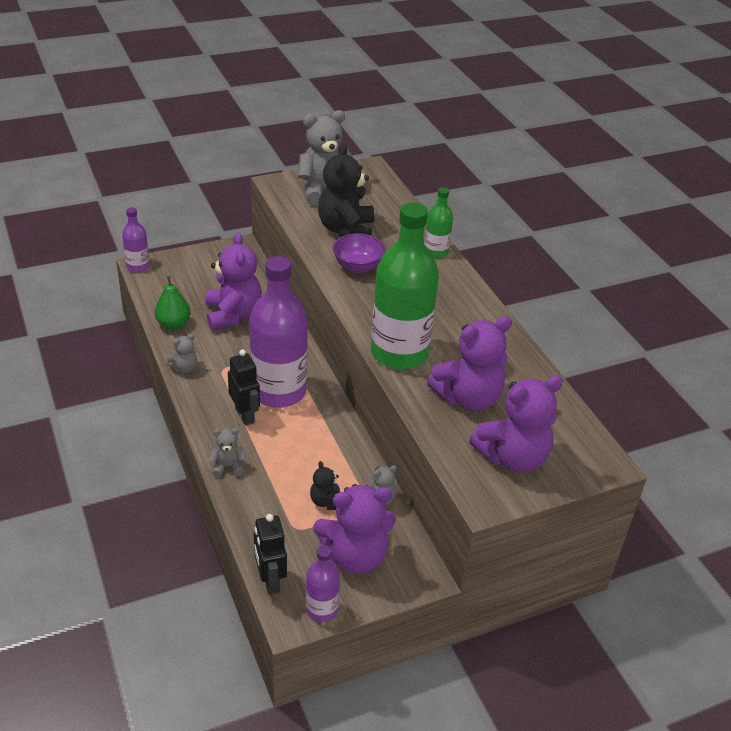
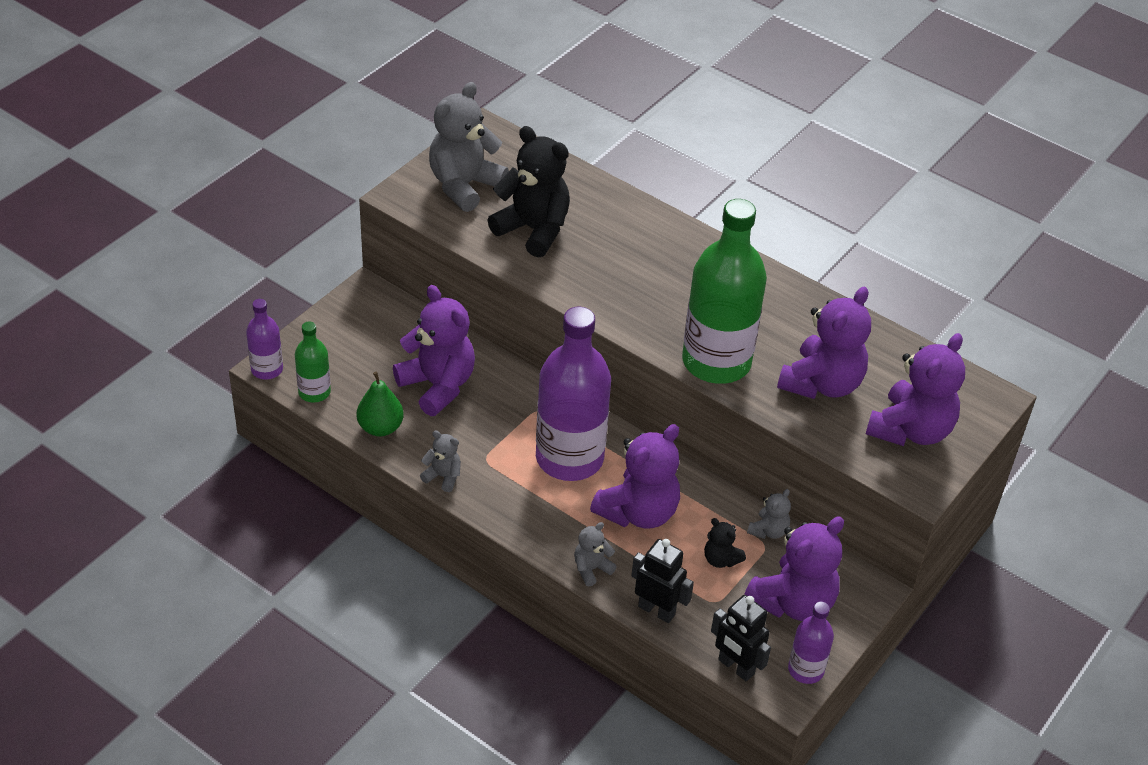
camera: 30 degrees left, 5 degrees up
grey teddy bear [166,334,197,373] -> grey teddy bear turned 90 degrees counterclockwise [420,430,461,492]
black robot [228,349,260,426] -> black robot moved to [631,539,694,623]
black teddy bear [318,143,374,237] -> black teddy bear turned 150 degrees clockwise [488,126,570,257]
purple bowl [333,233,385,273] -> none
green bottle [424,187,453,258] -> green bottle moved to [295,322,331,402]
none -> purple teddy bear [590,424,680,528]

